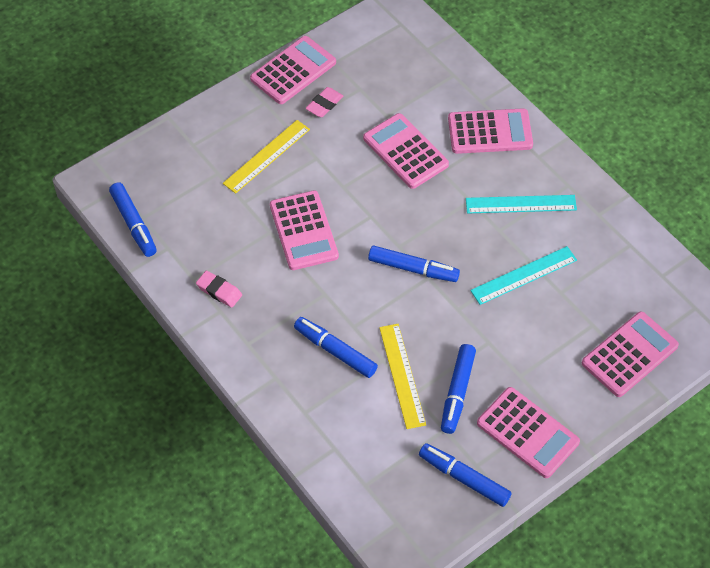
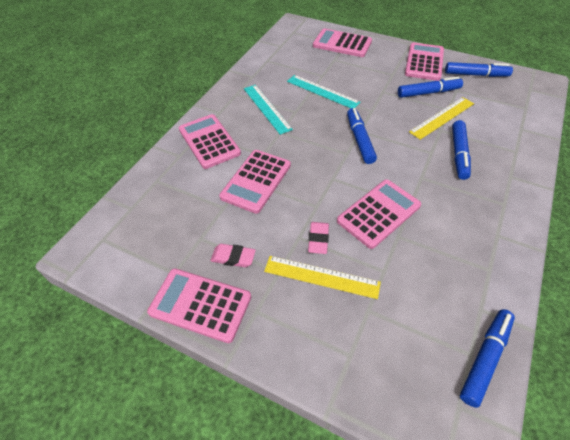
camera: 115 degrees left, 5 degrees down
pink eraser [196,271,242,308] -> pink eraser moved to [308,222,329,254]
blue marker [419,443,512,507] -> blue marker turned 90 degrees counterclockwise [445,62,513,77]

